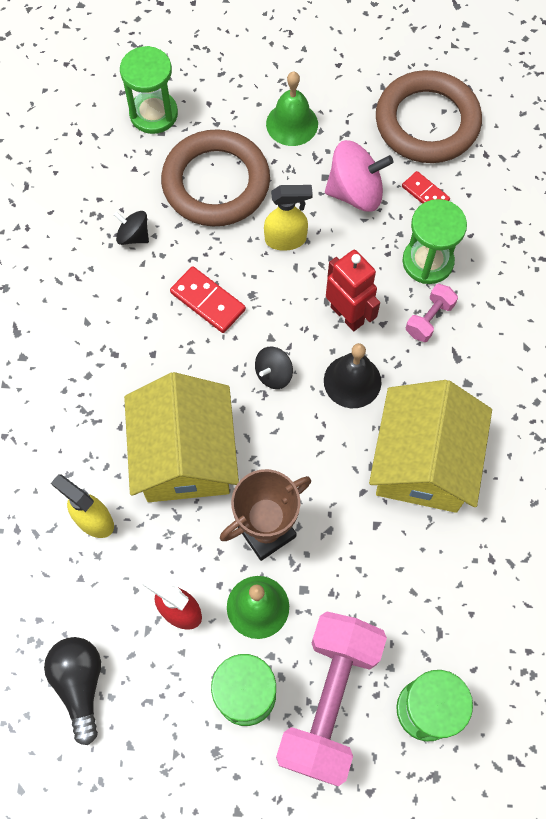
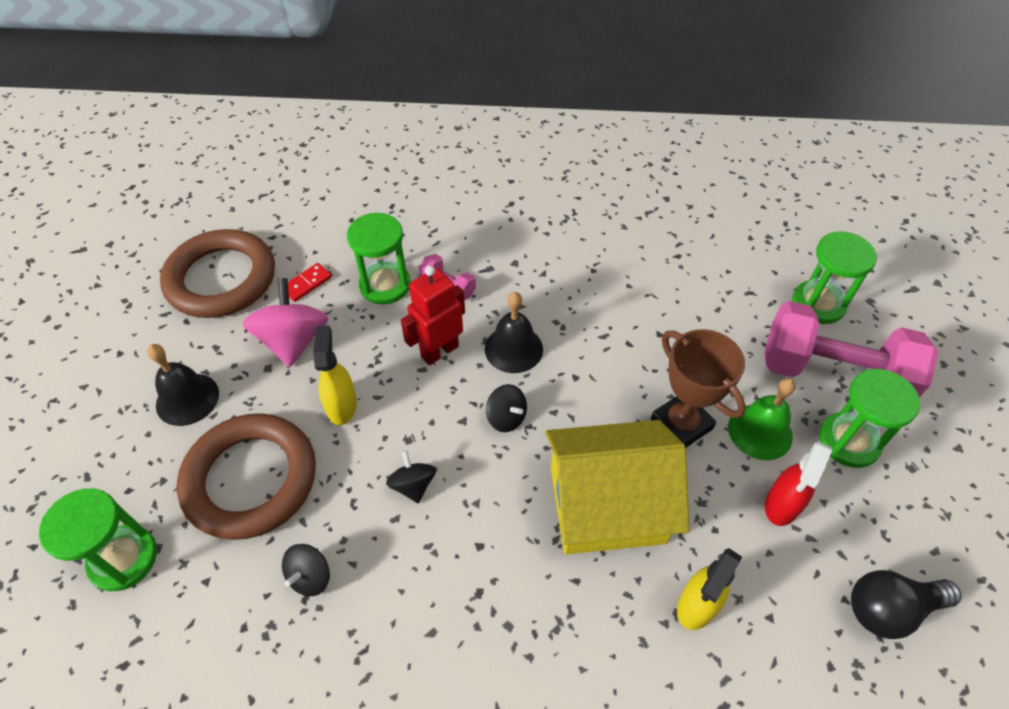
camera: 90 degrees left, 15 degrees down
red domino [170,266,246,333] -> black spinning top [386,450,436,503]
green bell [266,72,318,146] -> black bell [147,344,219,426]
yellow house [369,380,492,513] -> none

